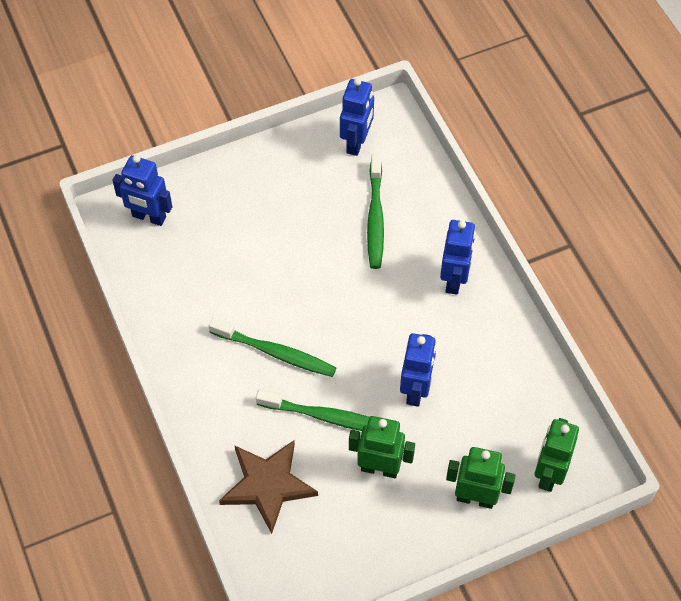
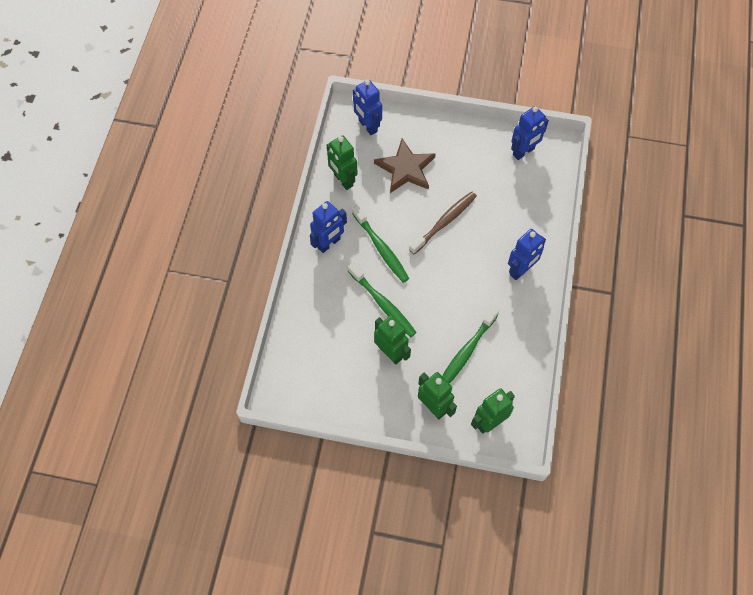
camera: 35 degrees right, 5 degrees up
brown star [219,440,318,534] -> brown star moved to [374,139,436,193]
green toothbrush [367,154,384,269] -> green toothbrush moved to [442,307,499,384]
blue robot [400,333,436,407] -> blue robot moved to [310,201,347,253]
none -> green robot [327,135,358,190]
none -> brown toothbrush [409,192,477,254]

